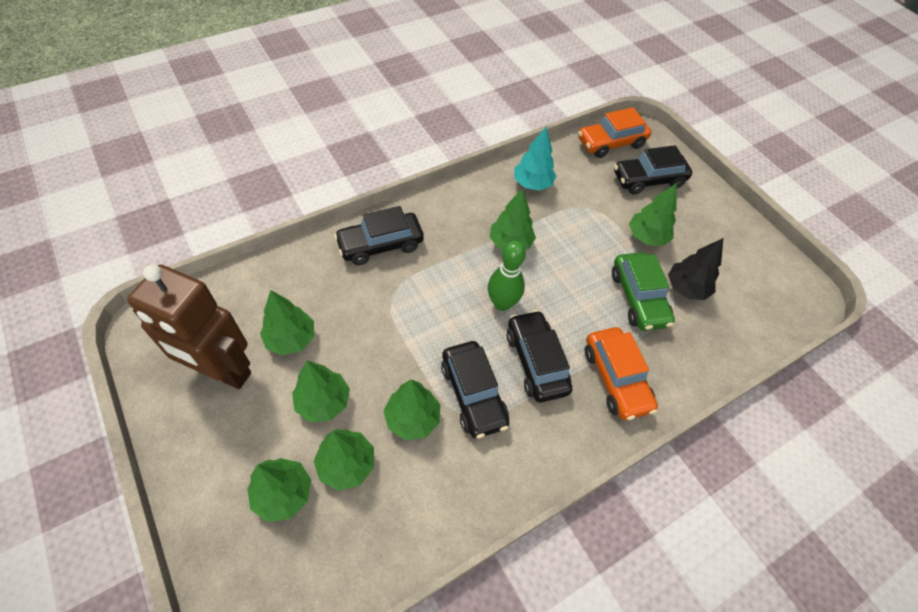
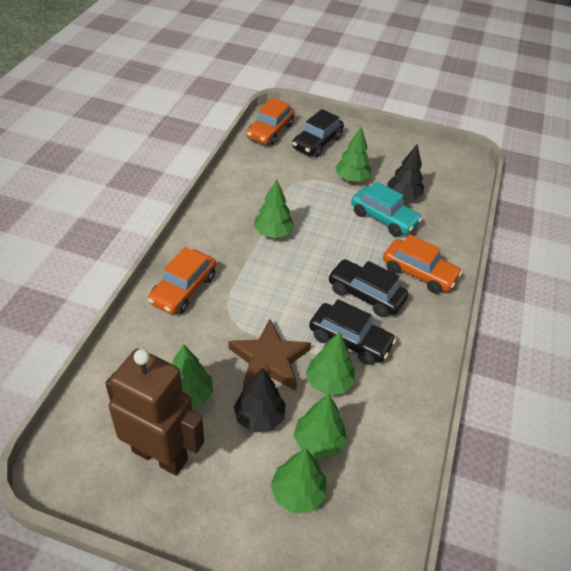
camera: 40 degrees left, 10 degrees down
brown robot [127,264,251,389] -> brown robot turned 135 degrees counterclockwise [105,348,204,476]
green tree [292,361,350,422] -> black tree [234,368,286,432]
black car [334,206,424,265] -> orange car [148,247,216,314]
green bowling pin [488,241,526,311] -> none
turquoise tree [514,127,556,191] -> none
green car [612,252,675,331] -> turquoise car [351,181,422,237]
none -> brown star [228,319,311,391]

